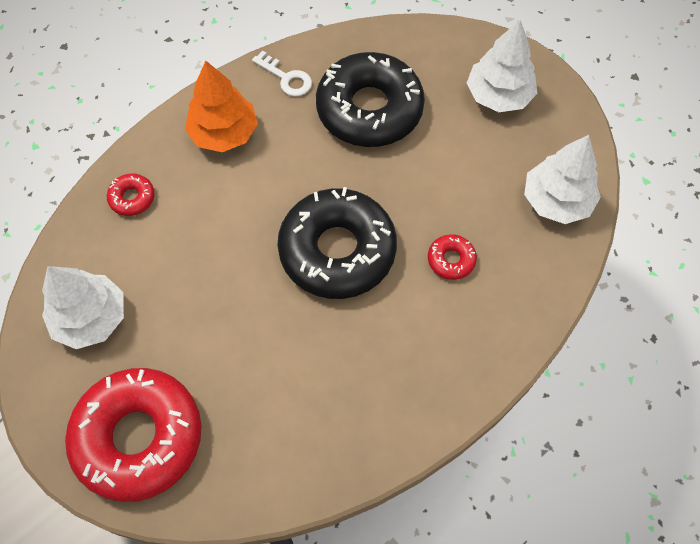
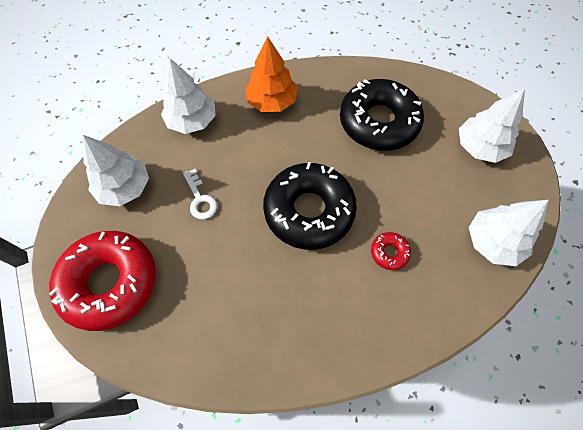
camera: 25 degrees right, 0 degrees up
red donut [107,173,155,216] -> white tree [161,58,216,134]
white key [252,51,312,96] -> white key moved to [183,169,217,219]

